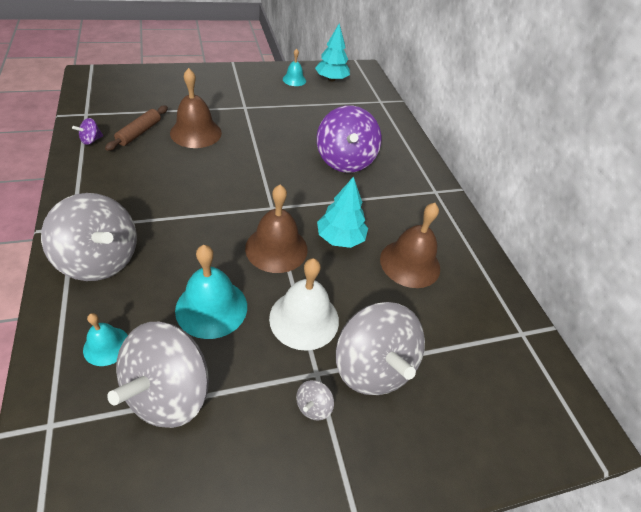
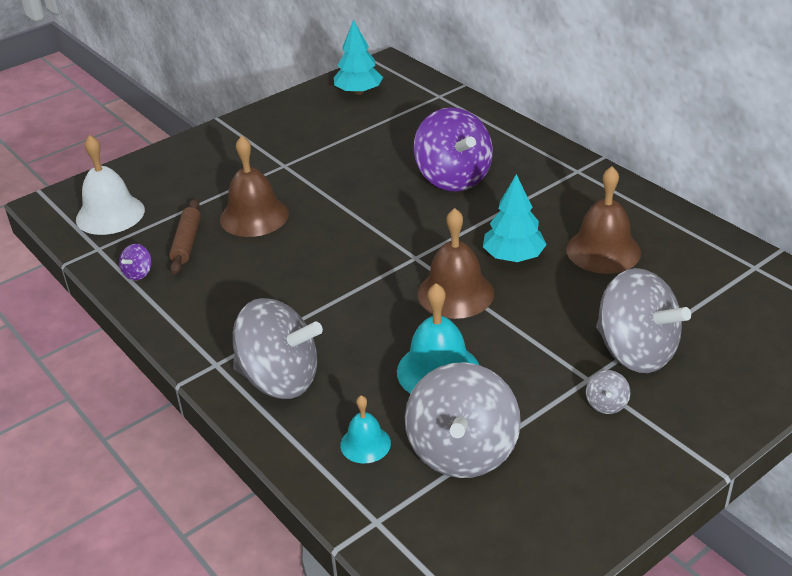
camera: 15 degrees left, 10 degrees down
white bell [269,258,339,351] -> white bell moved to [76,135,145,235]
turquoise bell [283,48,306,86] -> none

